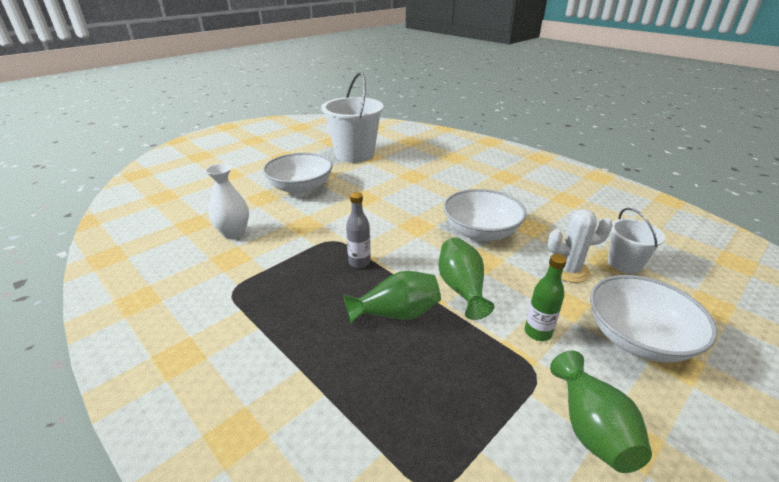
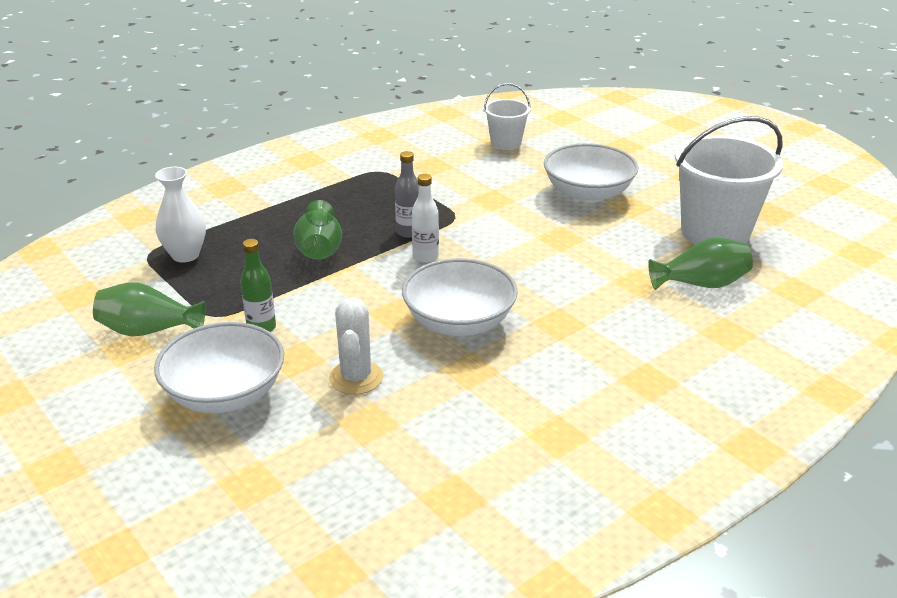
camera: 95 degrees right, 0 degrees up
white vase [205,164,249,239] -> white vase moved to [155,167,206,263]
green vase [438,238,494,320] -> green vase moved to [648,238,753,290]
white bucket [608,208,665,274] -> white bucket moved to [484,83,531,150]
none -> white bottle [412,174,439,263]

